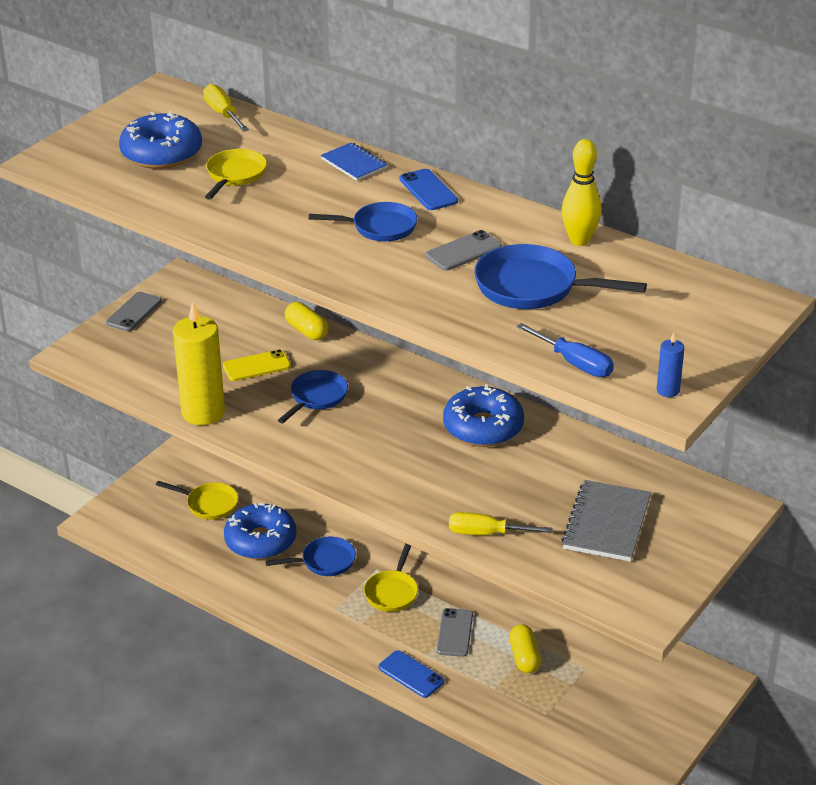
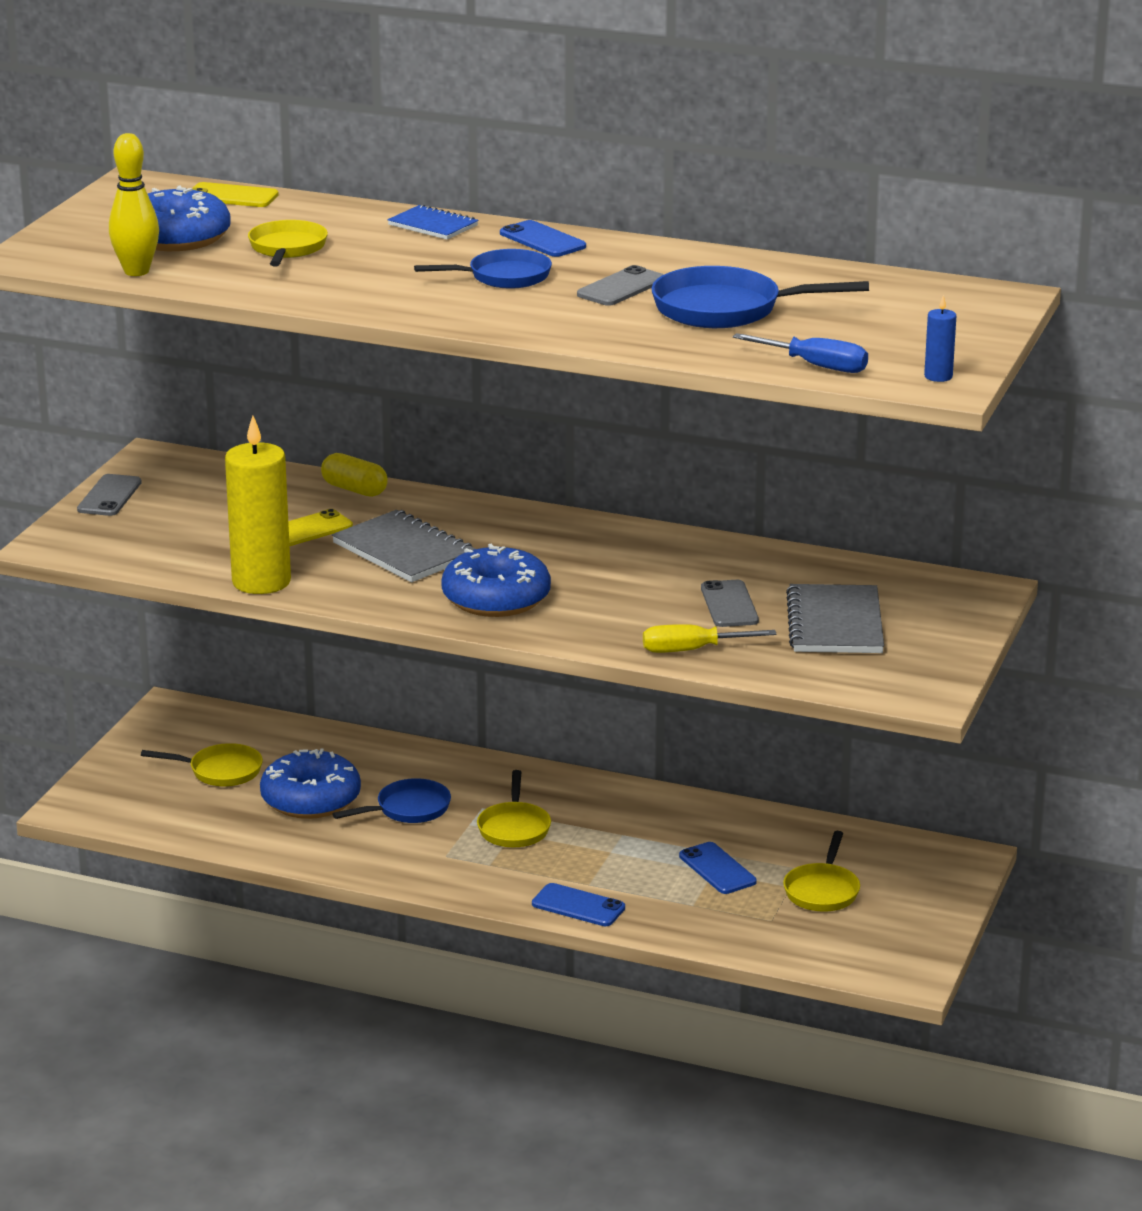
camera: 15 degrees left, 10 degrees down
yellow screwdriver [203,84,249,132] -> yellow phone [192,182,279,207]
blue pan [278,370,348,423] -> grey notebook [332,510,475,583]
grey phone [437,608,473,657] -> grey phone moved to [701,580,759,627]
blue donut [443,384,524,447] -> blue donut moved to [441,544,551,617]
yellow capsule [509,624,541,673] -> blue phone [679,842,757,894]
yellow bowling pin [562,139,602,246] -> yellow bowling pin moved to [109,133,159,276]
none -> yellow pan [783,831,860,911]

